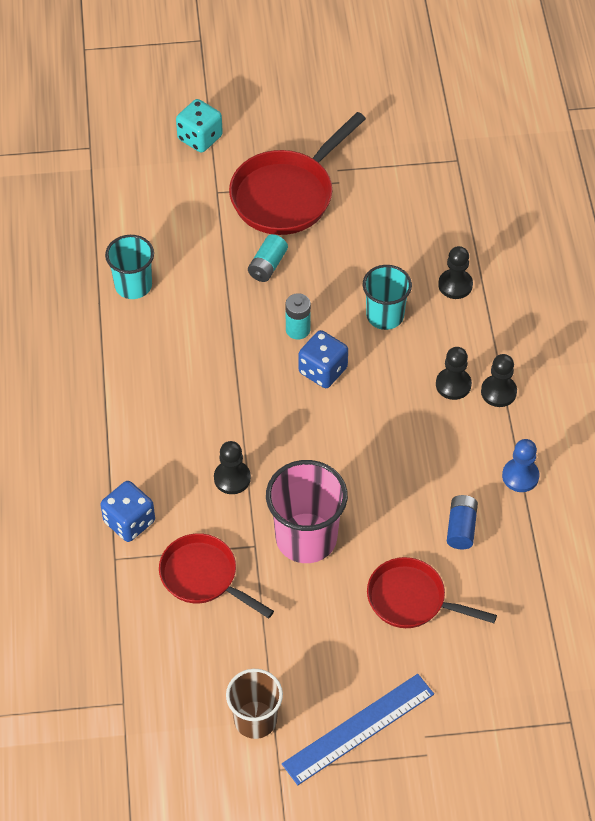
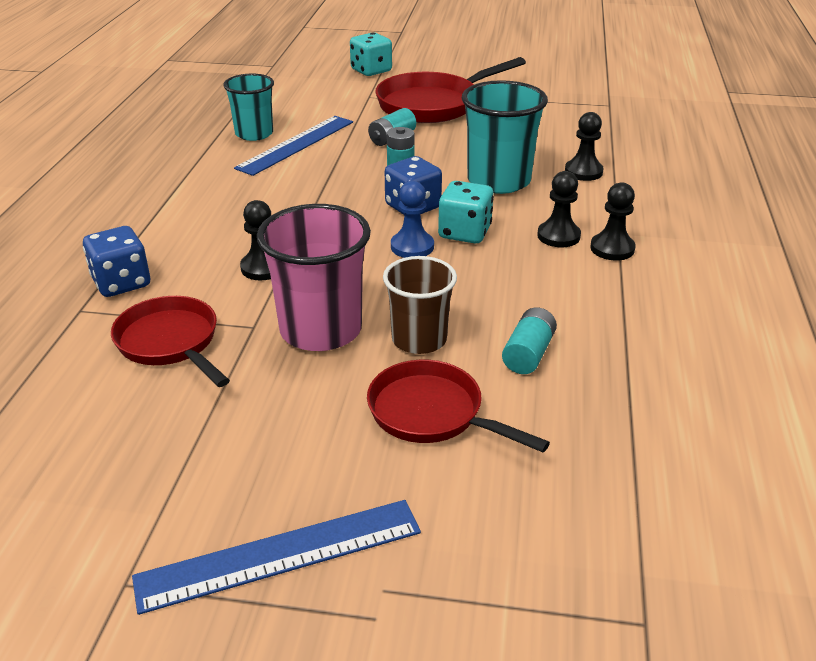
camera: 15 degrees right, 20 degrees down
brown cup [226,669,283,739] -> brown cup moved to [383,256,457,354]
turquoise cup [363,265,412,330] -> turquoise cup [462,80,548,194], size x1.51
blue battery [447,495,478,549] -> turquoise battery [502,307,557,374]
blue pawn [502,439,539,492] -> blue pawn moved to [391,181,434,258]
none -> blue ruler [234,116,353,176]
none -> turquoise dice [438,181,494,243]

